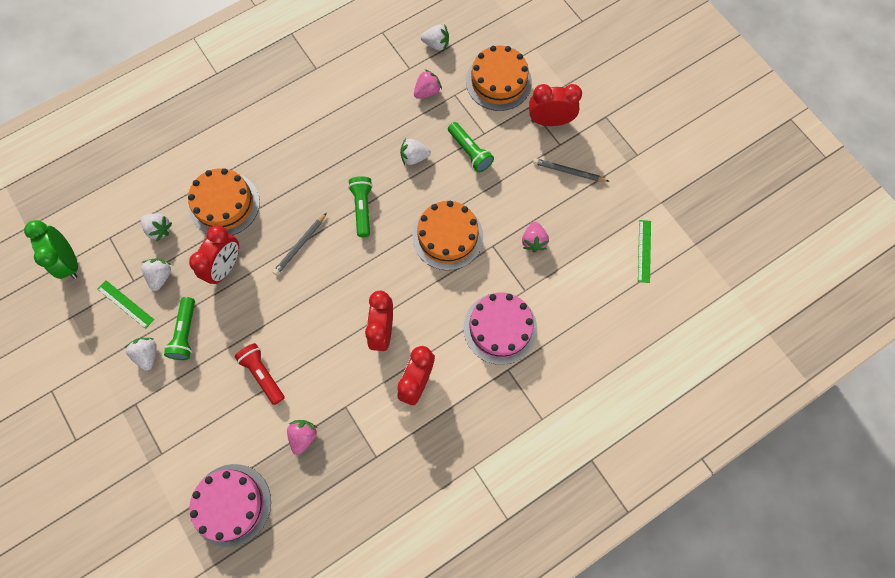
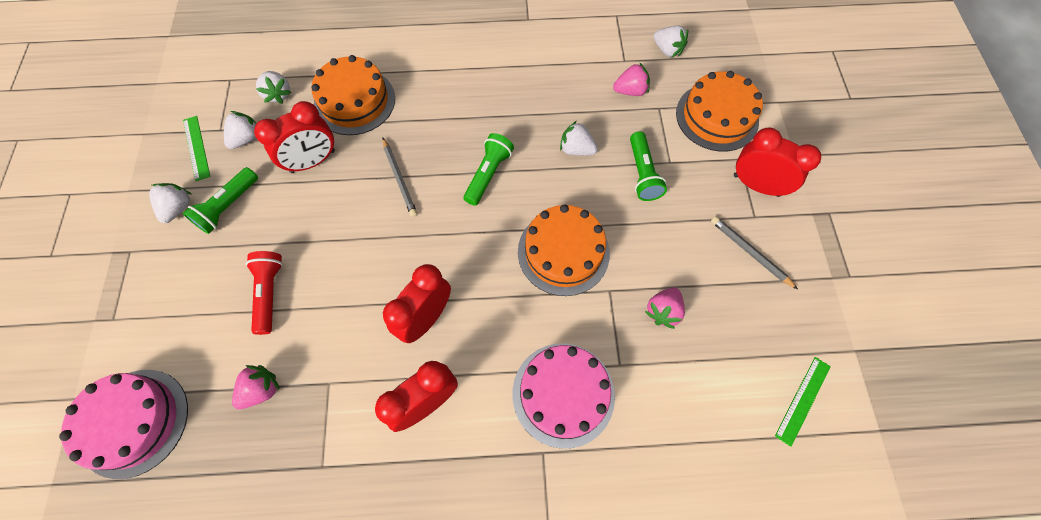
camera: 30 degrees right, 5 degrees down
green clock [24,220,78,279] -> none
grey pencil [273,213,327,275] -> grey pencil turned 90 degrees counterclockwise [383,138,417,217]

